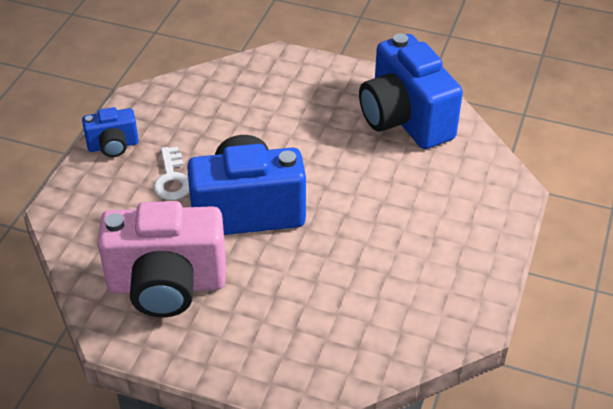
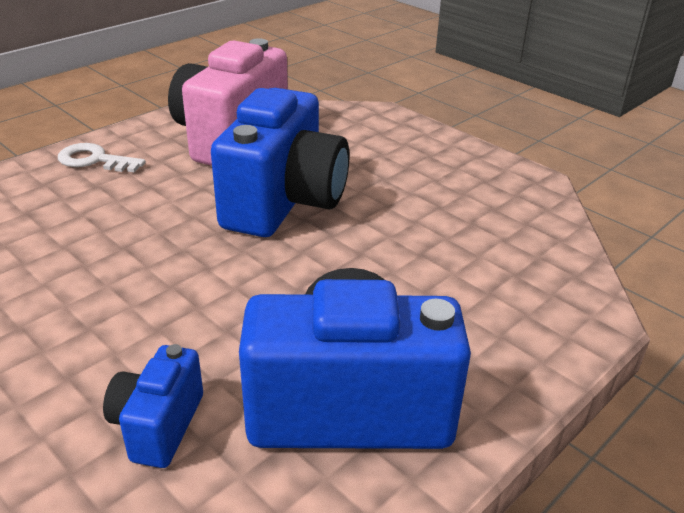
camera: 115 degrees right, 10 degrees down
blue camera [82,107,139,157] -> blue camera moved to [103,344,203,468]
white key [153,146,189,200] -> white key moved to [58,143,146,172]

